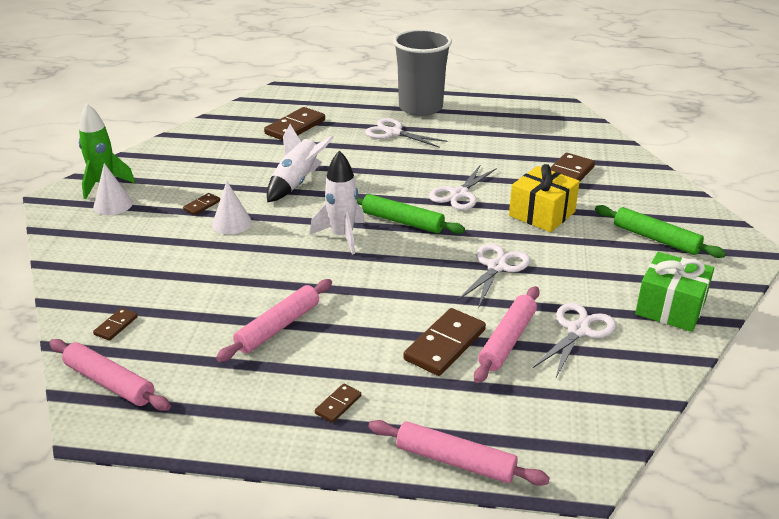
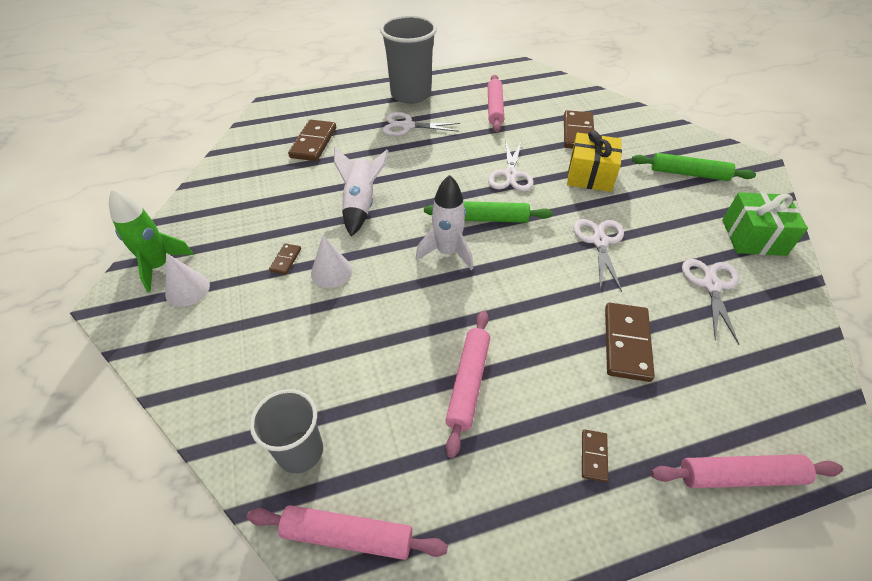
camera: 25 degrees left, 15 degrees up
brown domino [93,308,138,341] -> grey cup [250,389,323,473]
pink rolling pin [474,286,540,383] -> pink rolling pin moved to [488,75,504,132]

